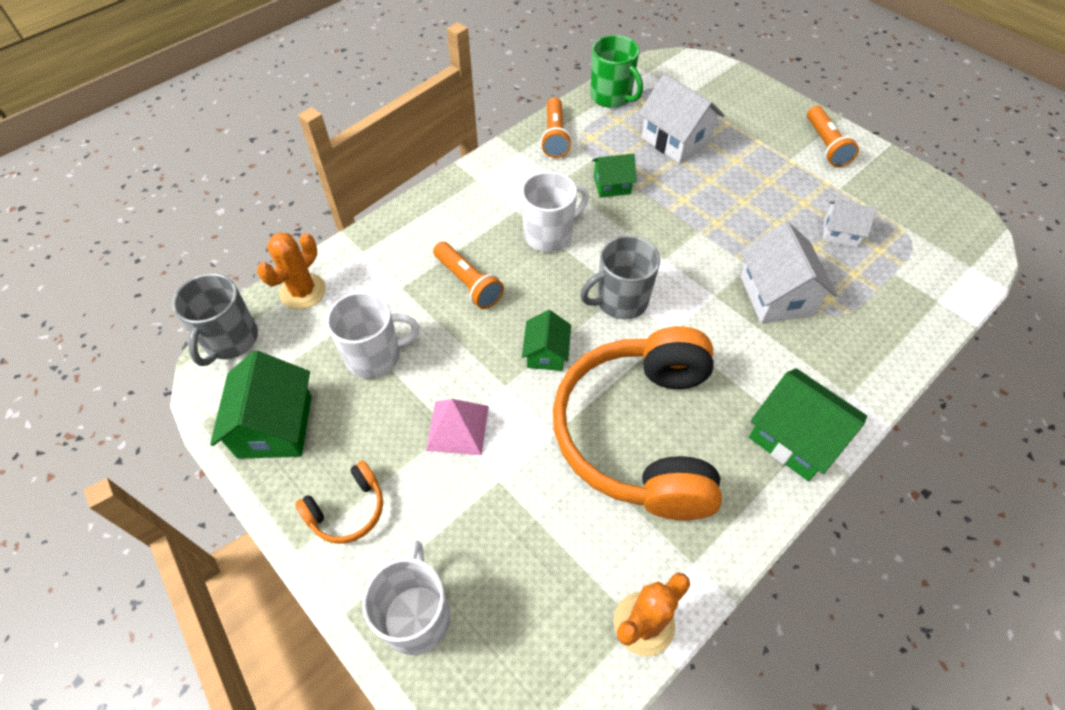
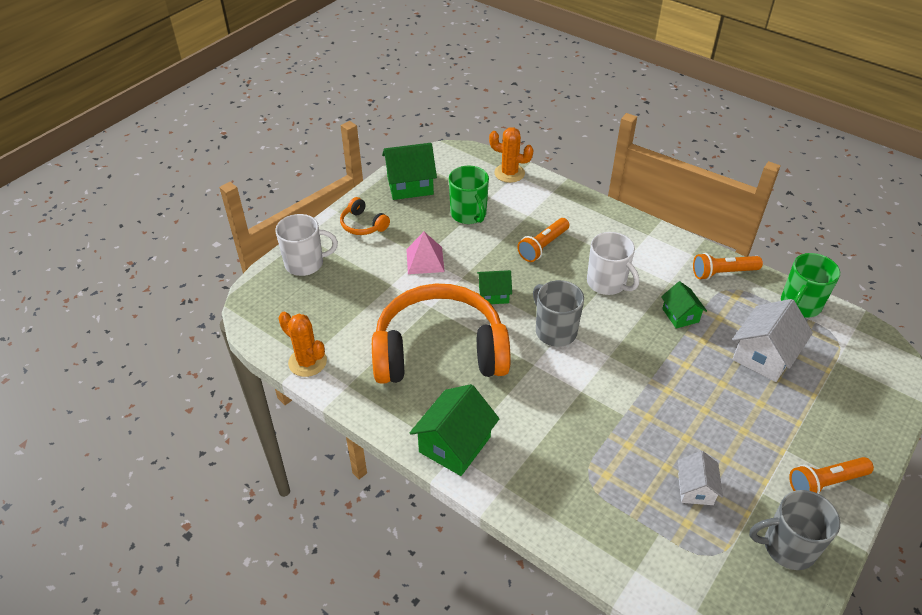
camera: 80 degrees right, 10 degrees down
grey mug [172,273,258,366] -> grey mug moved to [749,490,840,570]
white mug [326,292,419,379] -> green mug [449,166,489,224]
white house [741,221,837,323] -> none

